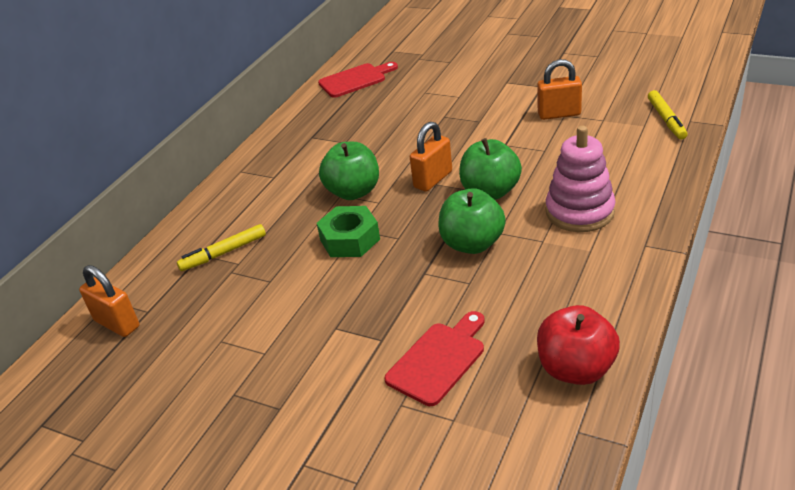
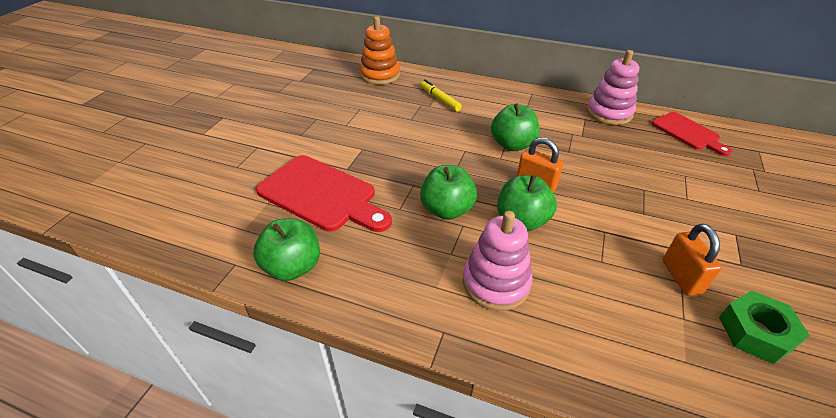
camera: 80 degrees right, 5 degrees up
orange padlock [79,265,139,337] -> orange stacking toy [360,16,400,85]
green nut [317,206,380,257] -> green nut moved to [719,290,810,364]
red cutting board [384,311,485,406] -> red cutting board [256,155,392,232], size x1.63
red apple [537,305,620,385] -> green apple [253,219,320,281]
yellow marker [648,90,688,140] -> none
none -> pink stacking toy [587,50,639,125]

